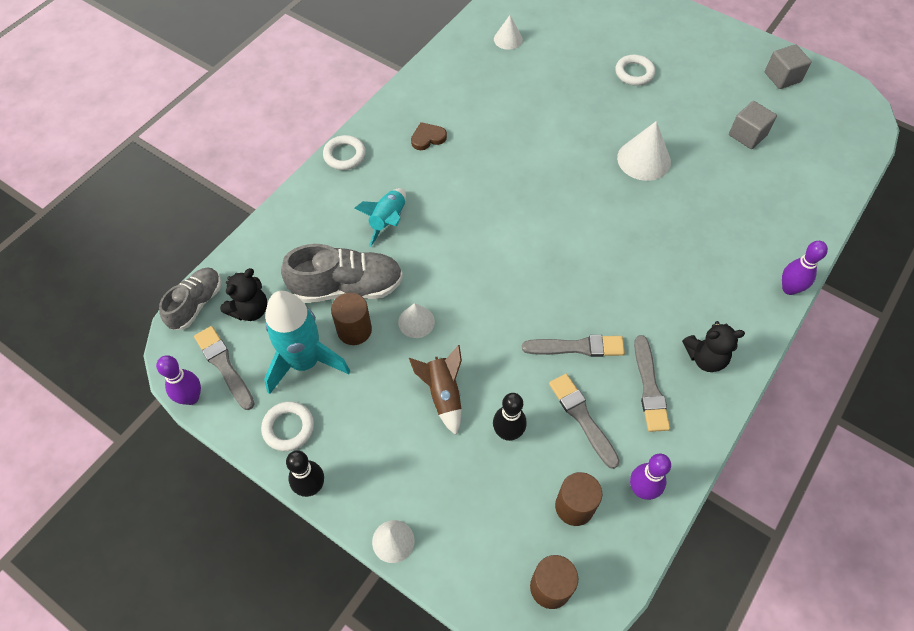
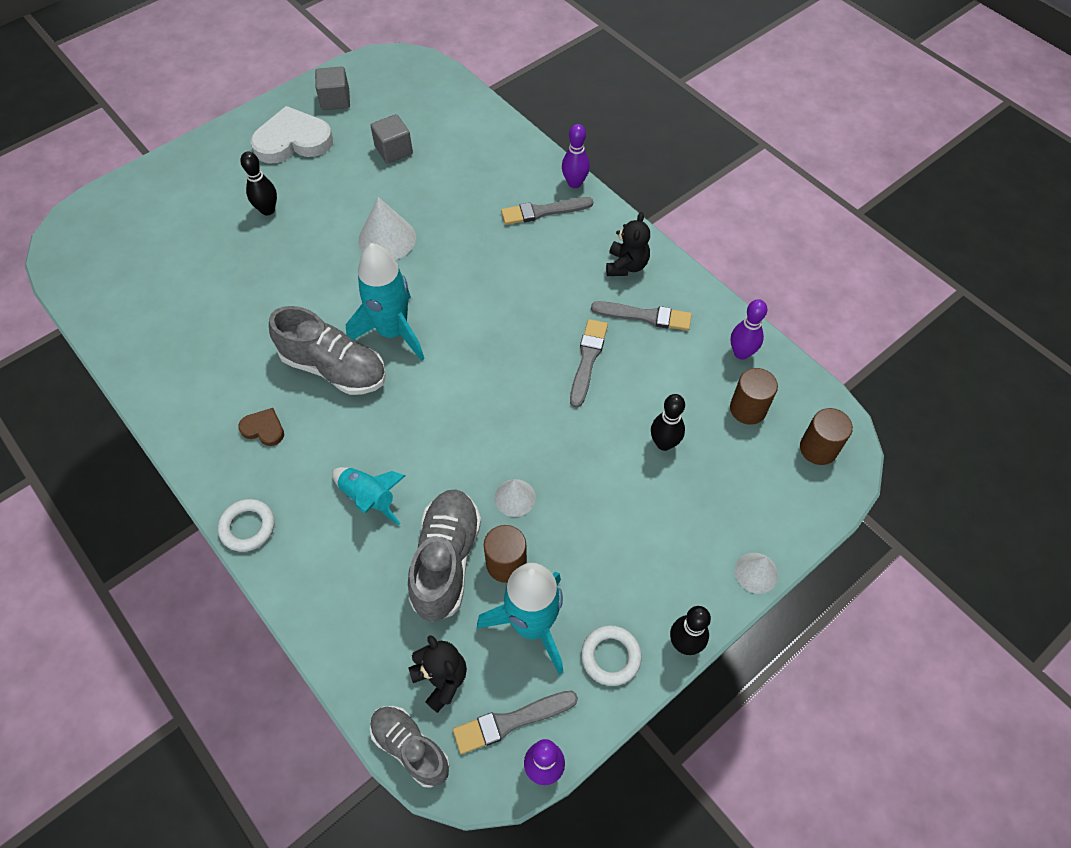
camera: 75 degrees left, 0 degrees up
brown rocket [409,345,462,435] -> none
brown heart [411,122,447,150] -> brown heart turned 120 degrees clockwise [238,408,284,446]
white cone [494,15,523,50] -> none
grey brush [549,374,620,469] -> grey brush moved to [501,197,593,225]
white ring [615,55,655,86] -> black bowling pin [240,152,277,216]
none -> white heart [250,106,333,163]
none -> grey shoe [269,306,386,395]
none -> turquoise rocket [346,243,424,361]

